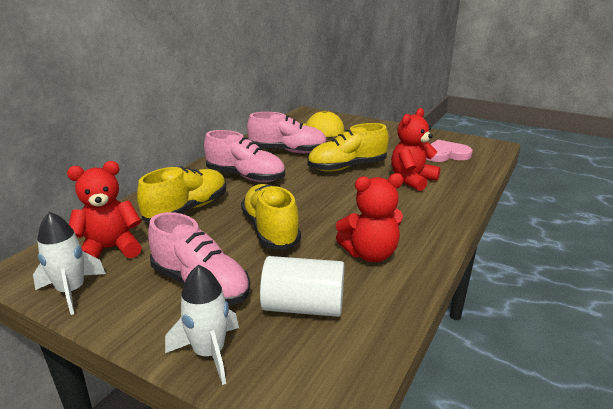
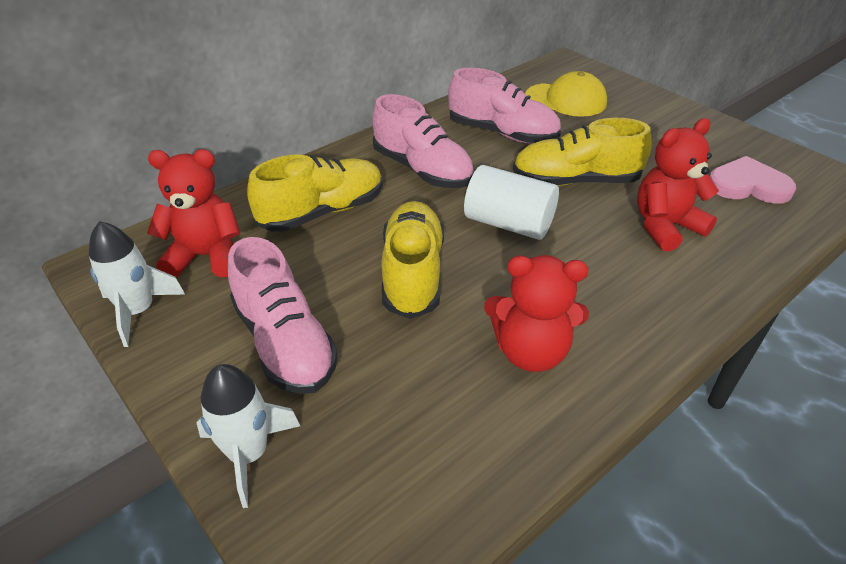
camera: 20 degrees right, 15 degrees up
white cylinder [260,256,344,317] -> white cylinder moved to [464,165,559,240]

